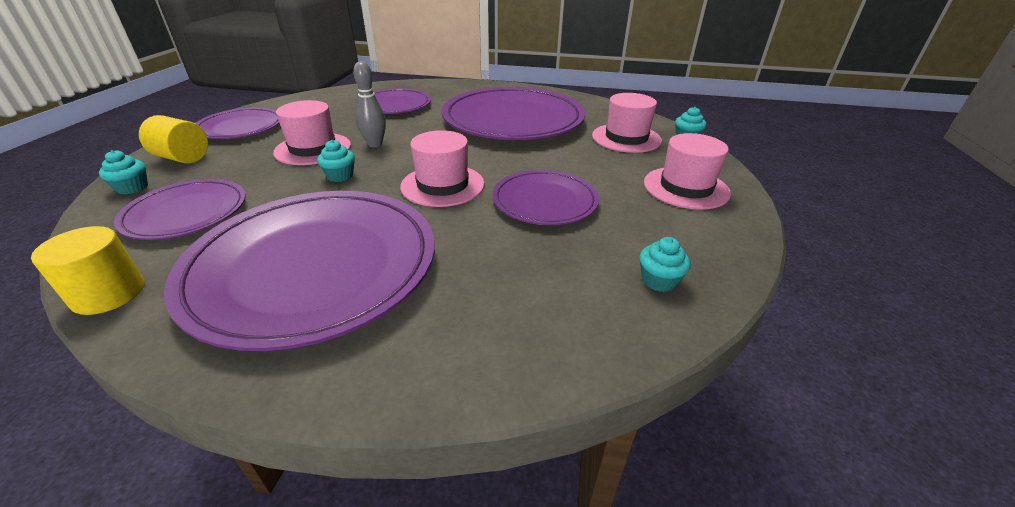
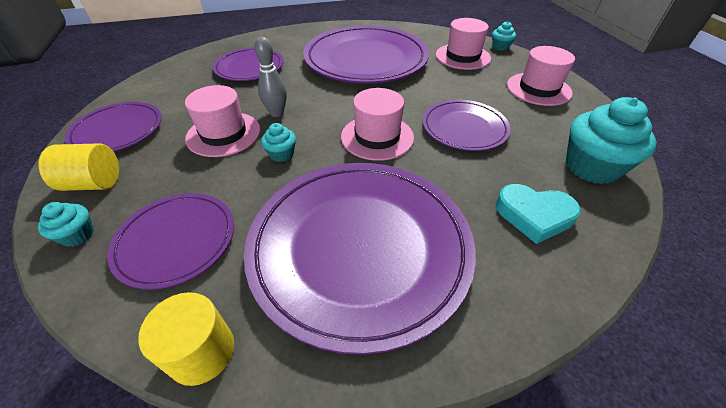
camera: 25 degrees left, 10 degrees up
turquoise cupcake [639,237,691,292] -> turquoise cupcake [566,97,657,184], size x2.04
none -> turquoise heart [495,184,581,244]

